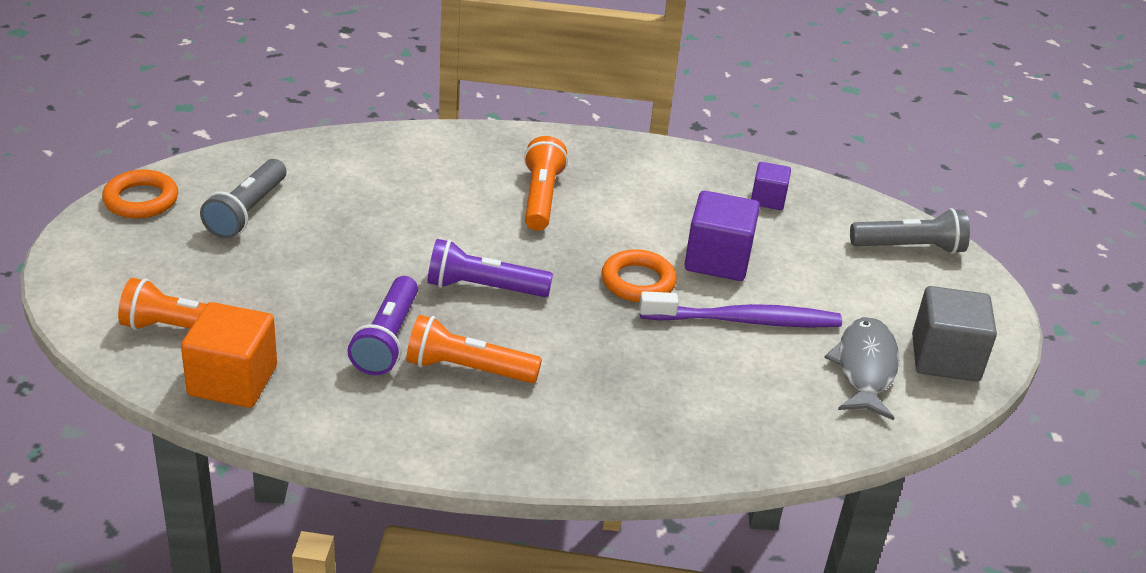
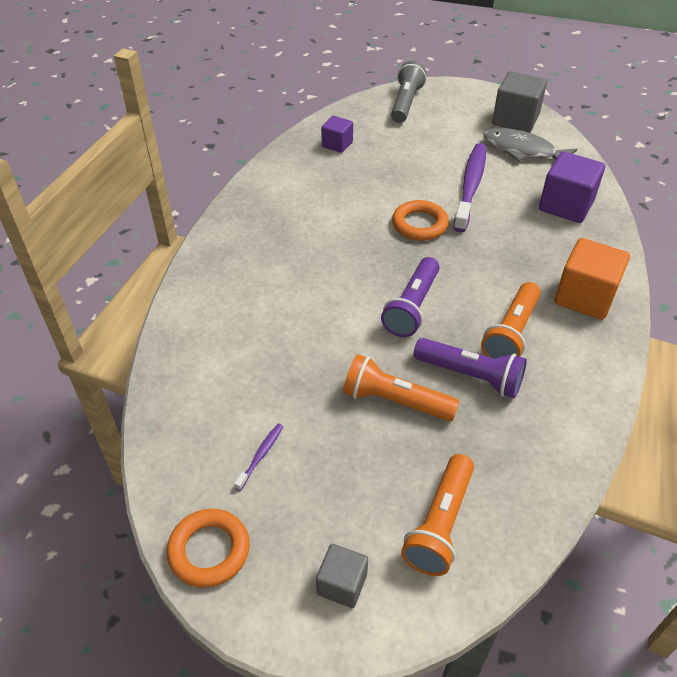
camera: 70 degrees left, 10 degrees up
orange cube [181,302,277,408] -> orange cube moved to [555,238,630,320]
grey flashlight [200,159,286,239] -> purple toothbrush [234,424,283,491]
orange flashlight [524,136,568,231] -> orange flashlight moved to [343,354,460,421]
purple cube [684,191,760,281] -> purple cube moved to [539,151,605,223]
none -> grey cube [316,544,368,608]

